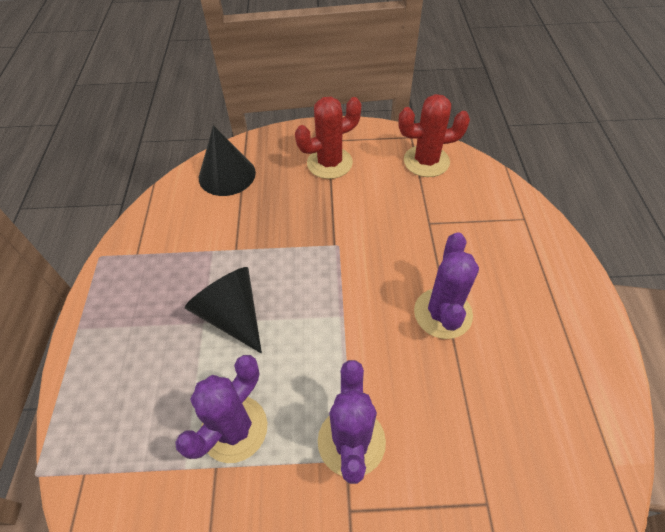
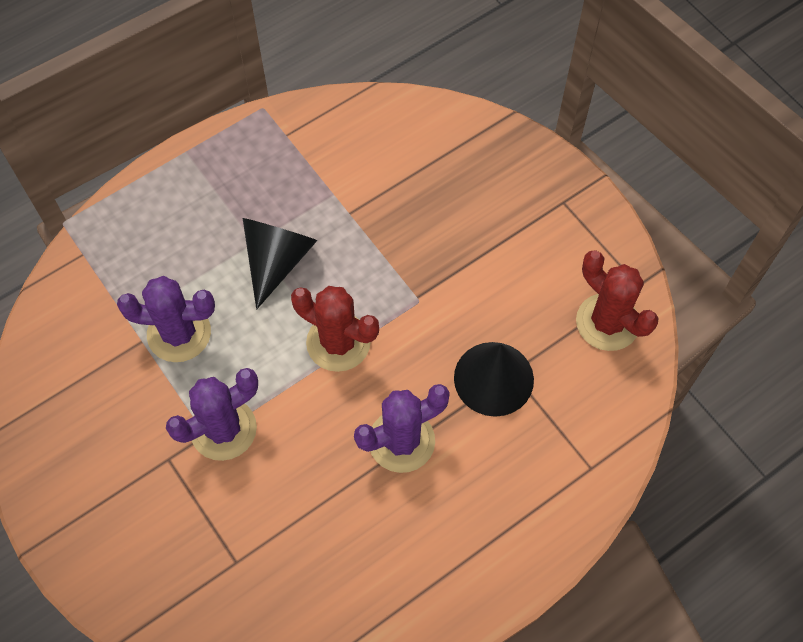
camera: 55 degrees right, 10 degrees up
black cone [199,125,256,196] -> black cone moved to [454,342,534,417]
red cactus [295,97,361,179] -> red cactus moved to [291,286,379,372]

